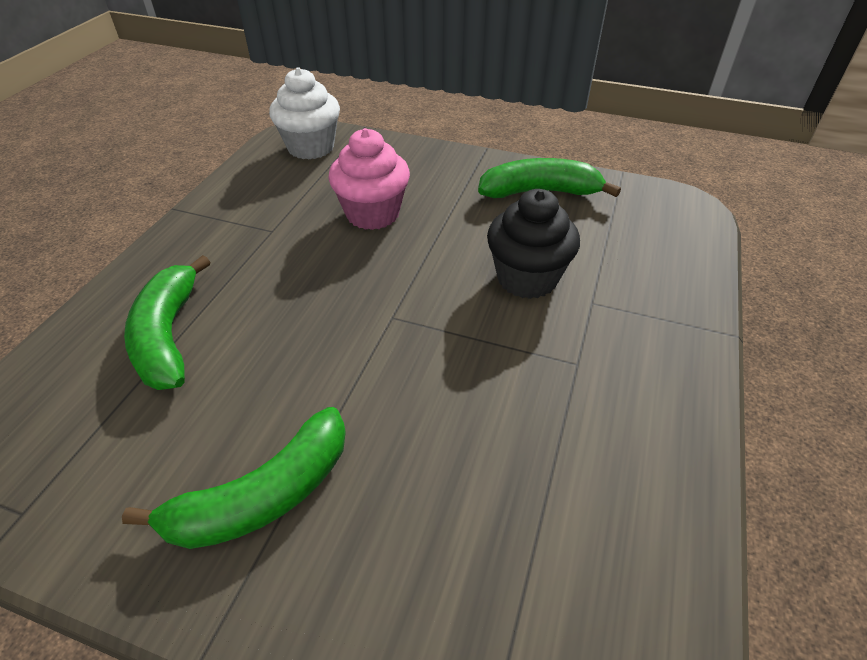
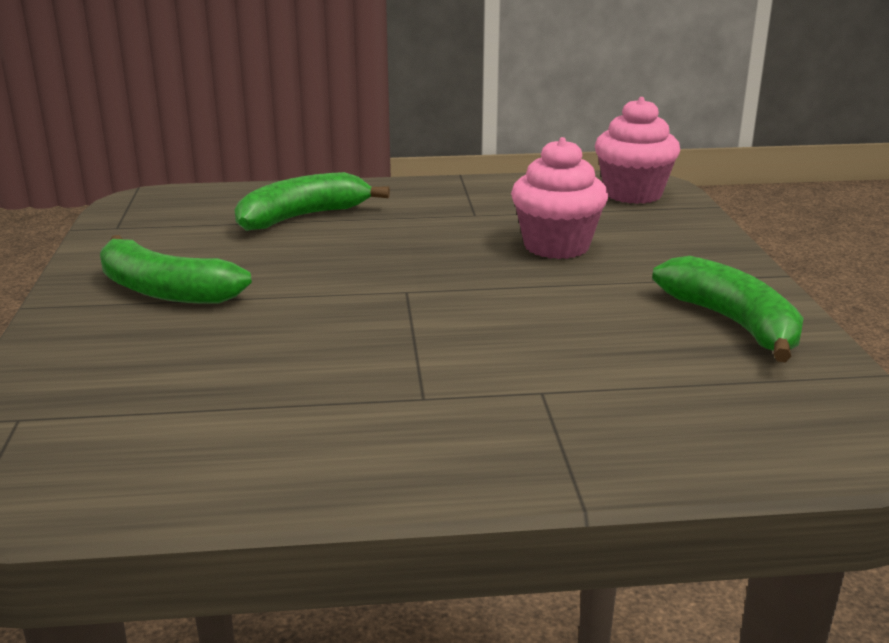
camera: 65 degrees right, 20 degrees down
white cupcake [269,67,340,159] -> pink cupcake [595,97,680,204]
black cupcake [487,189,580,299] -> none

